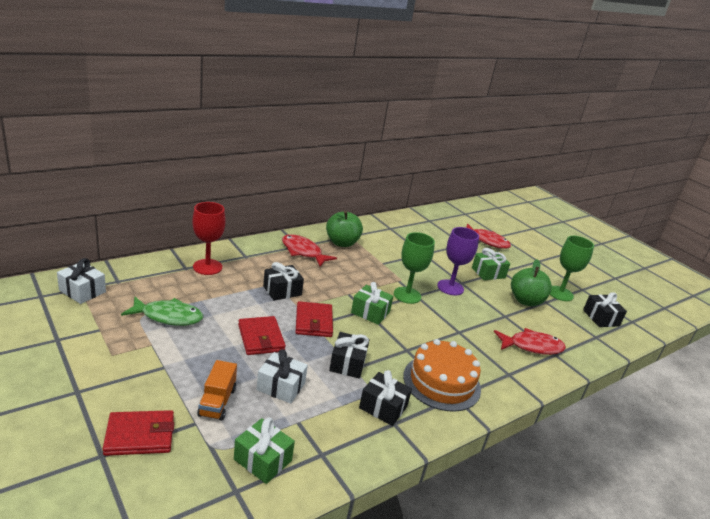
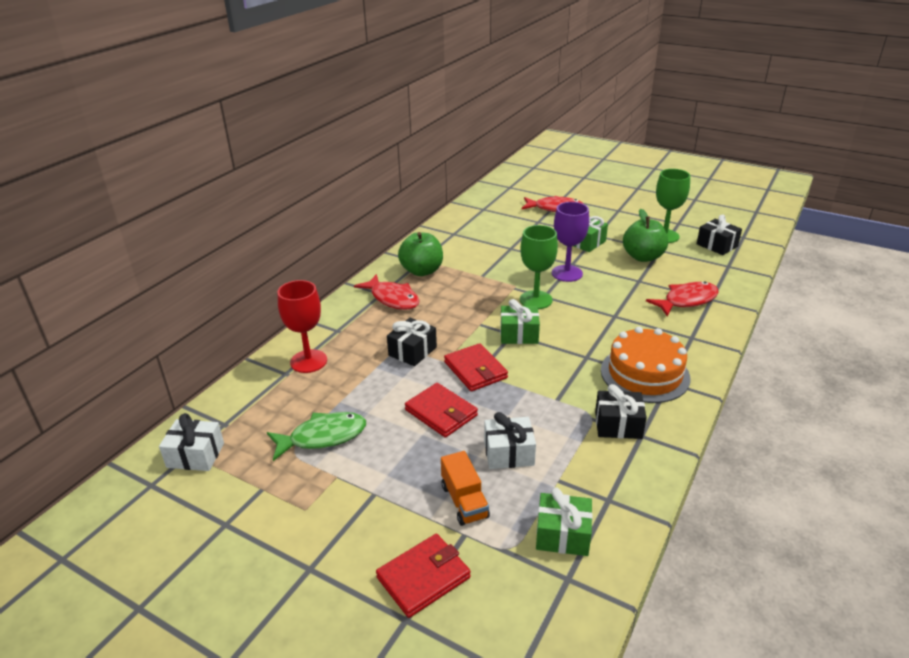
camera: 20 degrees left, 5 degrees up
red fish [282,234,337,267] -> red fish turned 150 degrees counterclockwise [354,274,419,310]
black gift [329,332,369,378] -> none

